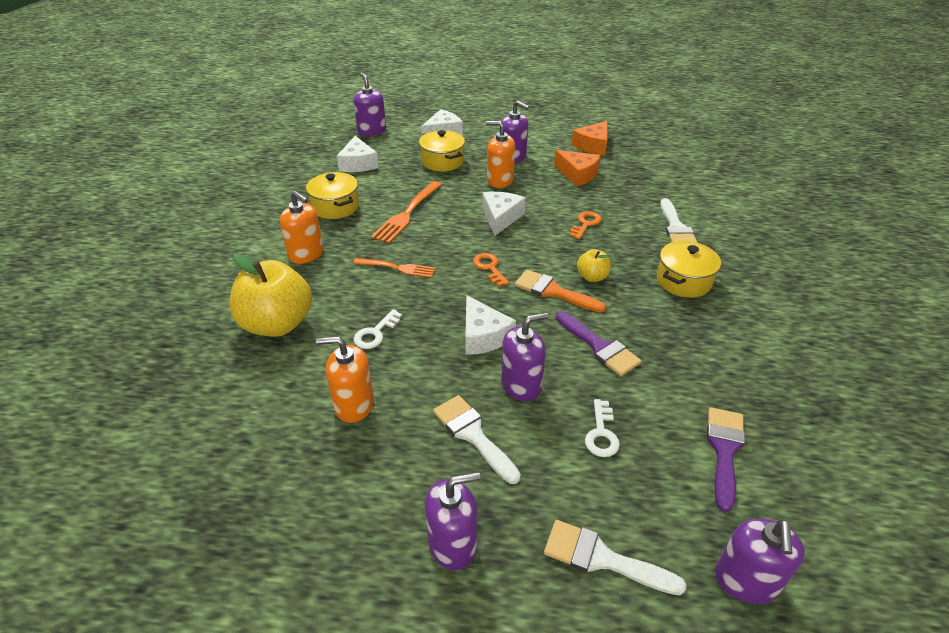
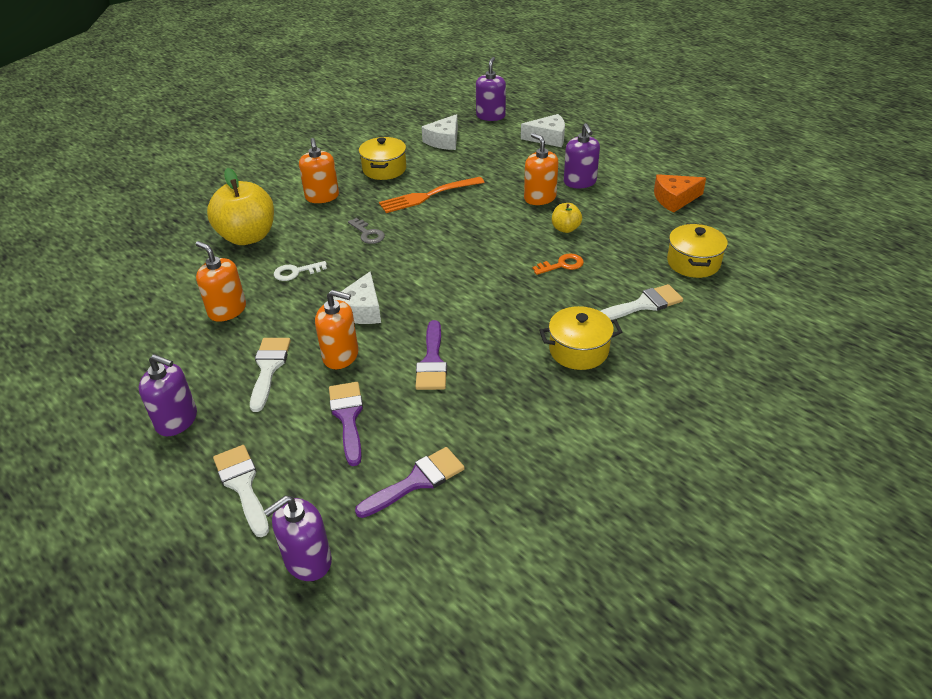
camera: 40 degrees right, 0 degrees up
orange fork [353,258,436,278] -> grey key [348,218,385,244]
yellow pot [419,130,465,171] -> yellow pot moved to [667,223,728,278]
orange key [473,253,509,287] -> none
white cheese [482,192,526,236] -> none
purple soap dispenser [501,312,549,401] -> orange soap dispenser [315,290,358,369]
orange brush [515,270,606,313] -> none
orange cheese [554,150,601,187] -> none
yellow apple [577,249,611,282] -> yellow apple moved to [552,203,582,233]
white key [585,399,620,457] -> purple brush [329,382,363,466]
white brush [660,198,698,243] -> white brush turned 150 degrees counterclockwise [600,284,683,320]

